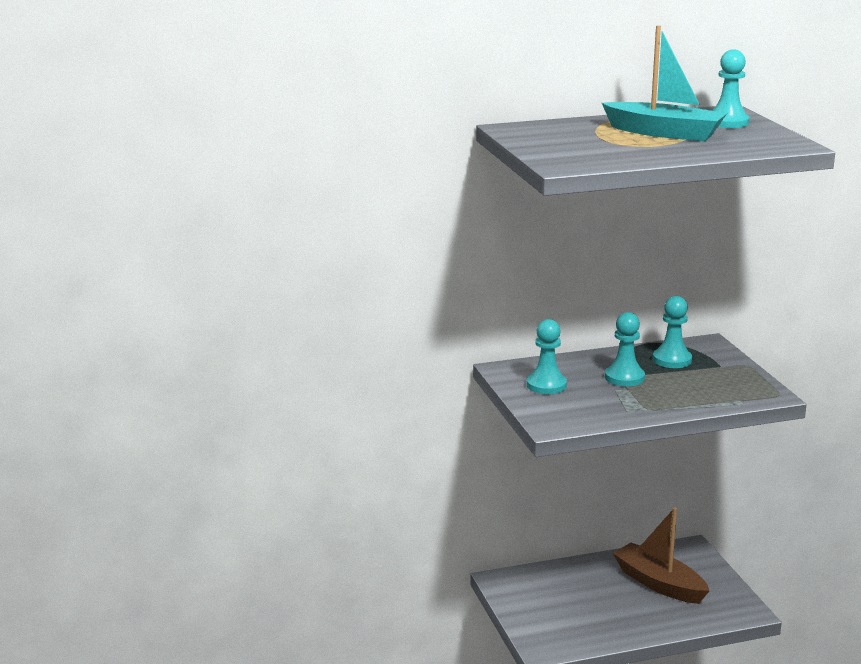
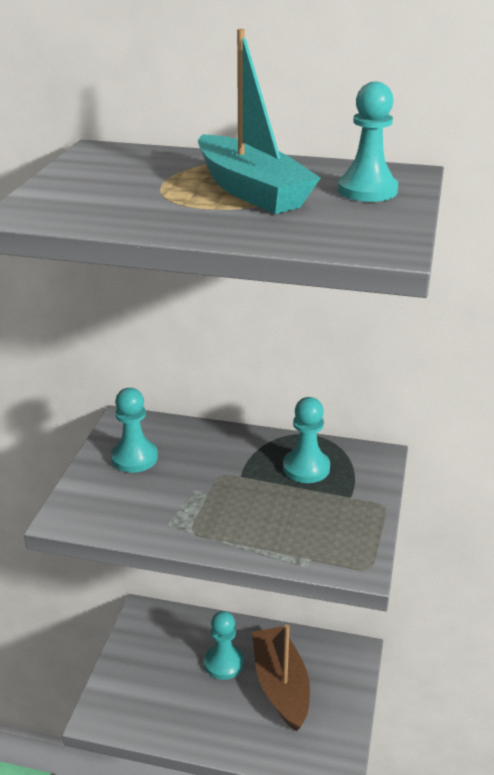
camera: 30 degrees right, 10 degrees up
turquoise pawn [605,312,645,386] -> turquoise pawn moved to [204,611,244,680]

